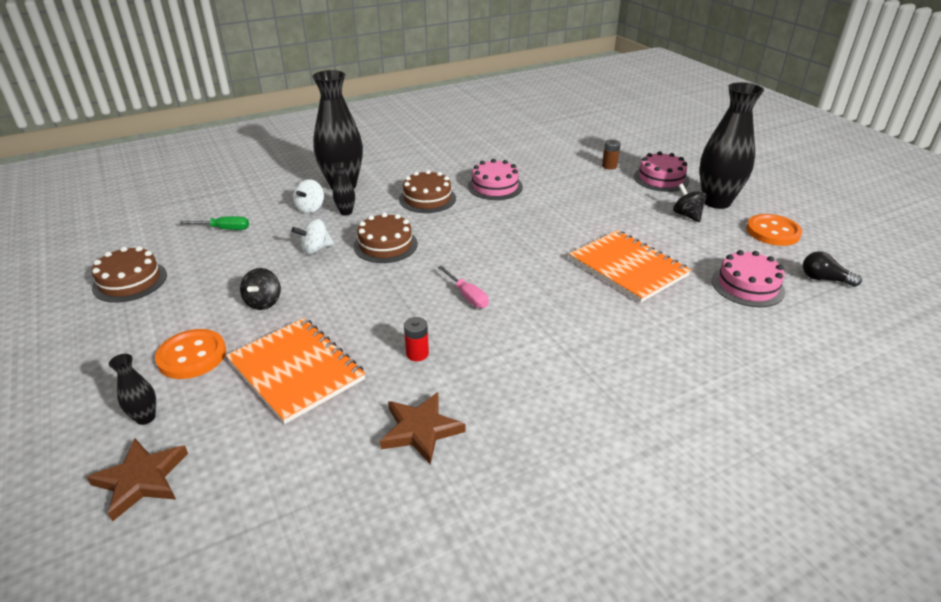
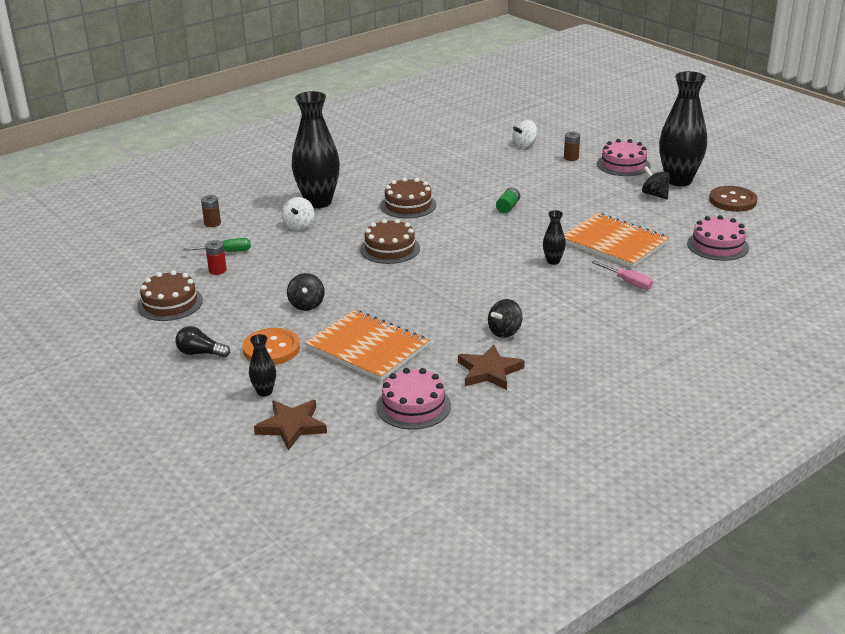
camera: 10 degrees left, 5 degrees down
white spinning top [292,219,334,254] -> white spinning top moved to [512,120,537,148]
black vase [333,162,355,216] -> black vase moved to [543,210,566,265]
red battery [404,317,429,361] -> red battery moved to [205,240,227,275]
pink screwdriver [438,266,489,308] -> pink screwdriver moved to [591,261,653,290]
pink cake [468,159,523,200] -> pink cake moved to [376,368,451,430]
orange button [746,214,802,246] -> brown button [709,186,757,212]
black light bulb [803,251,862,287] -> black light bulb moved to [176,326,230,357]
none -> brown battery [201,195,221,227]
none -> black spinning top [488,299,523,338]
none -> green battery [496,187,520,213]

